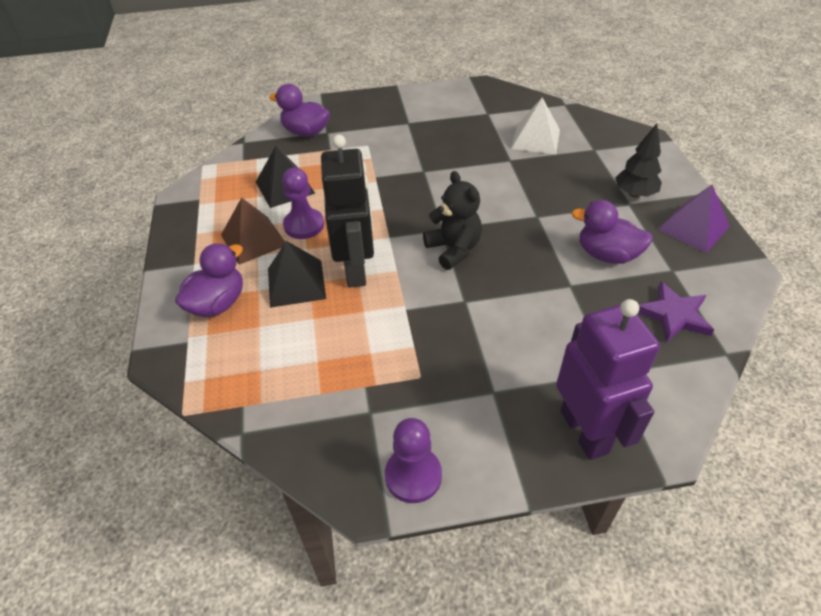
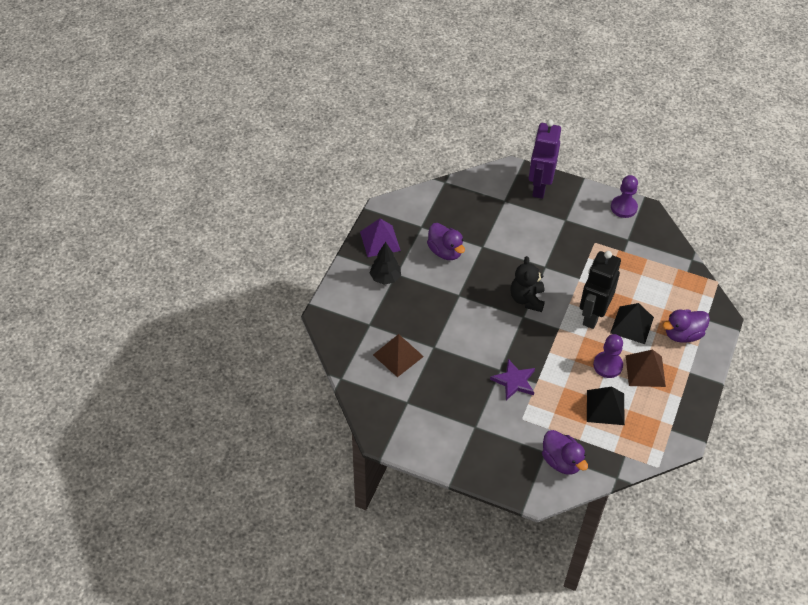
camera: 150 degrees left, 5 degrees up
white pyramid [511,98,560,154] -> brown pyramid [373,334,424,377]
purple star [638,281,714,343] -> purple star moved to [490,359,535,400]

